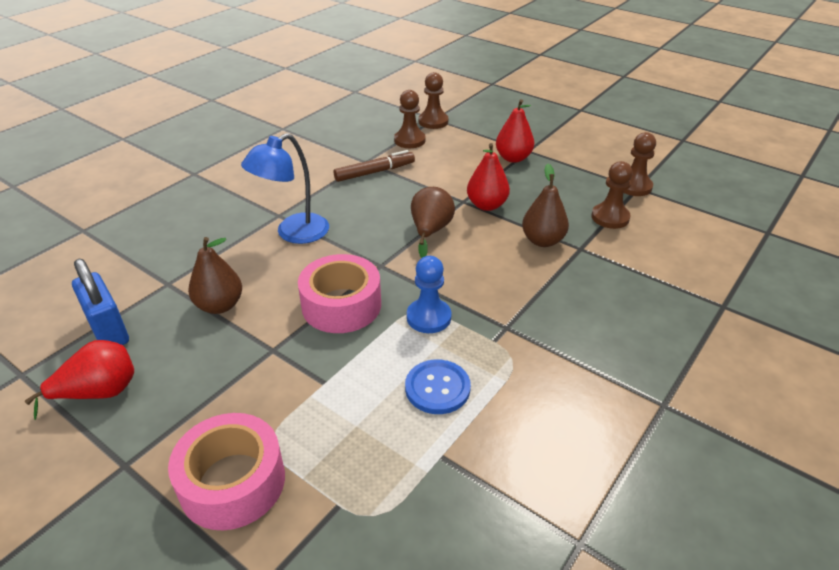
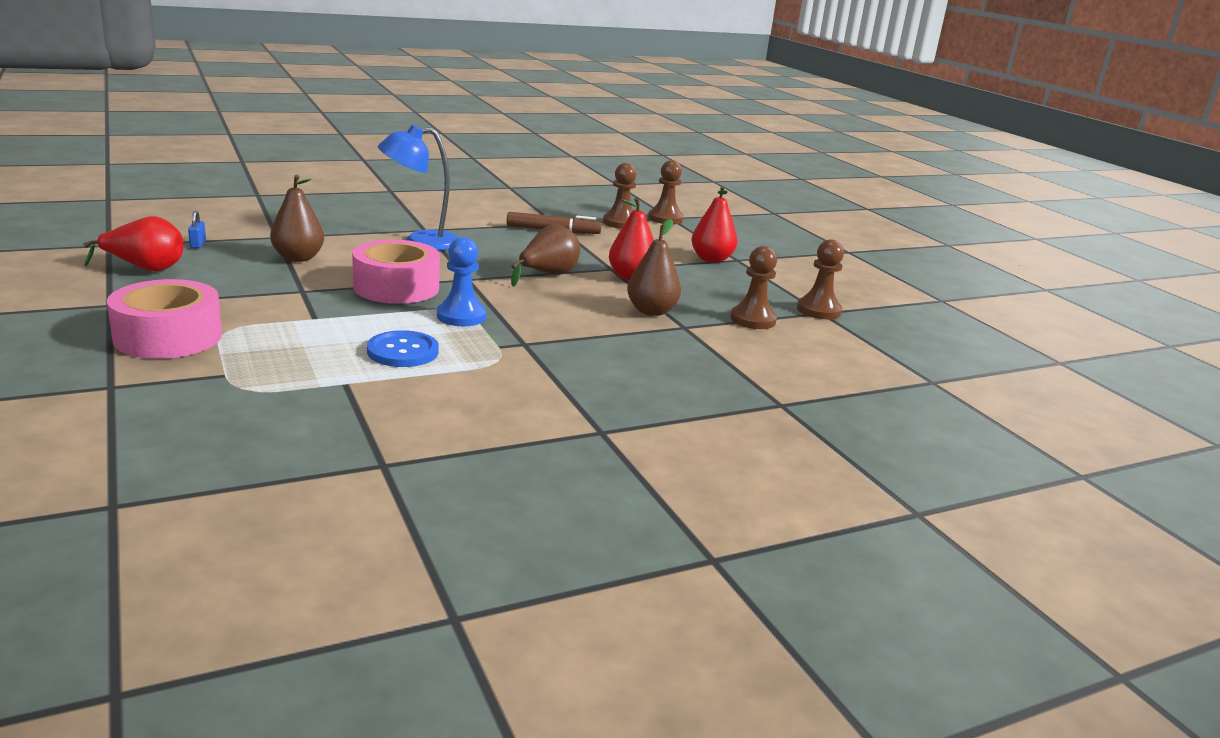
camera: 25 degrees right, 15 degrees down
blue padlock [72,259,129,345] -> blue padlock [188,211,206,248], size x0.41

